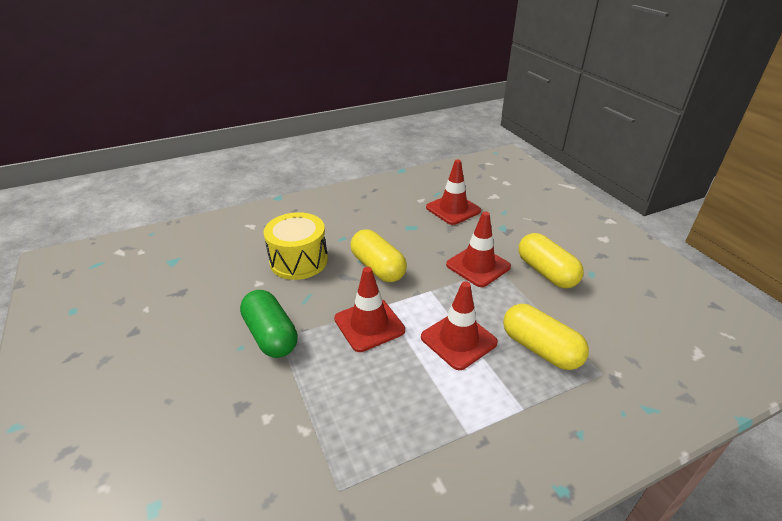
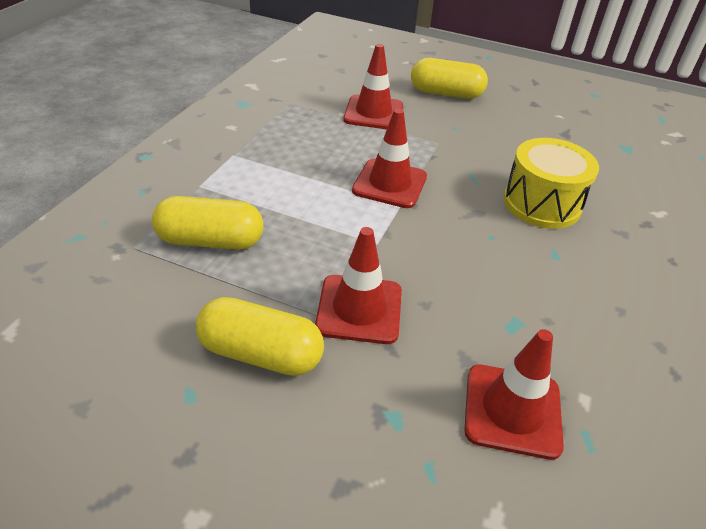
camera: 135 degrees right, 5 degrees up
green capsule [240,290,298,358] -> none
yellow capsule [350,229,407,282] -> yellow capsule moved to [411,58,488,99]
red traffic cone [421,281,498,370] -> red traffic cone moved to [343,44,403,129]

